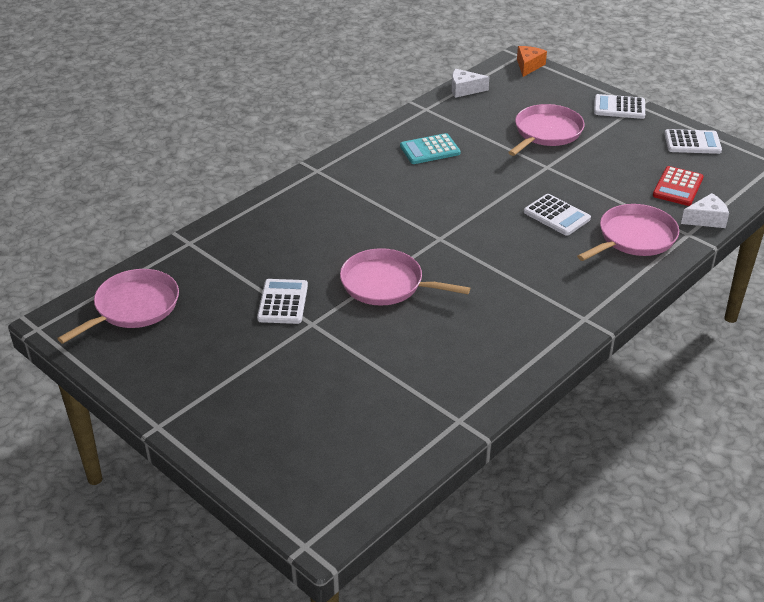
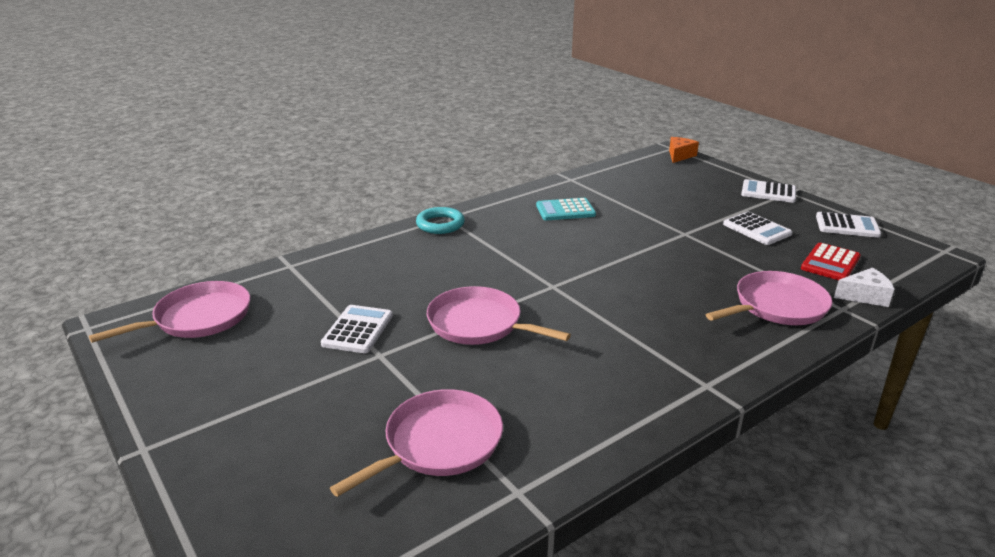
camera: 10 degrees right, 10 degrees down
white cheese [452,69,489,98] -> none
pink pan [508,104,585,156] -> pink pan moved to [330,389,503,497]
white calculator [524,194,591,236] -> white calculator moved to [723,212,792,245]
none -> turquoise ring [416,207,465,234]

